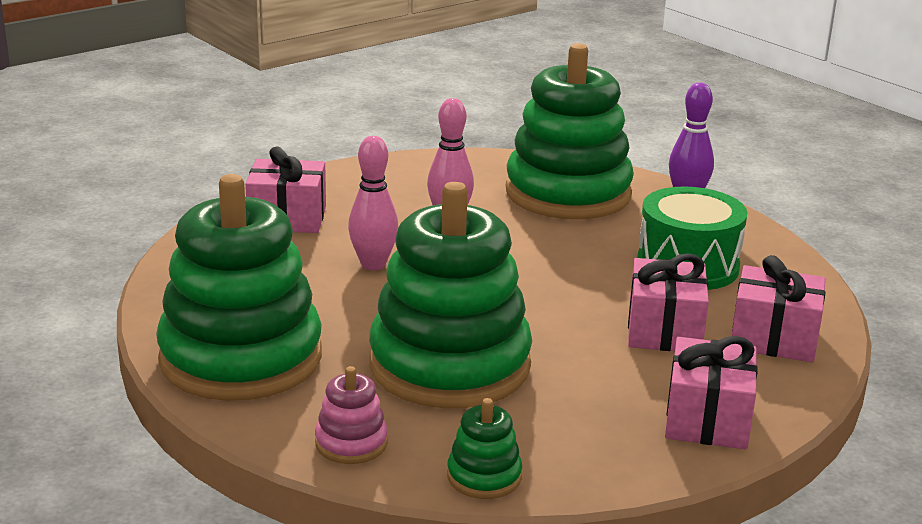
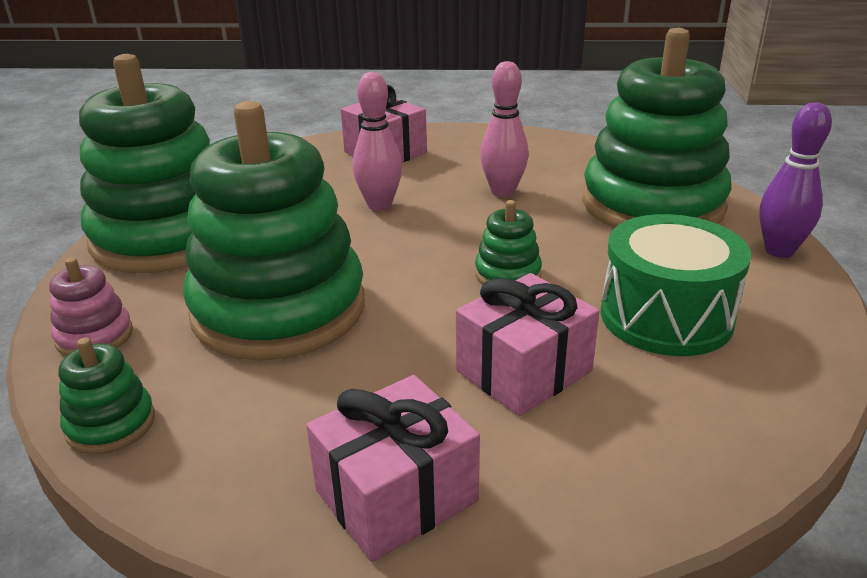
camera: 45 degrees right, 5 degrees up
pink gift [732,255,825,362] -> none
none -> green stacking toy [475,200,542,284]

